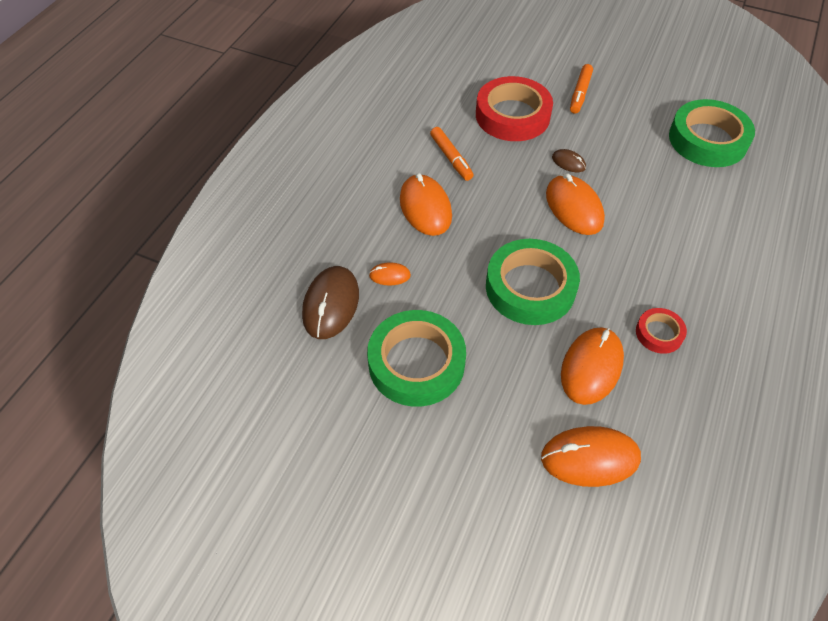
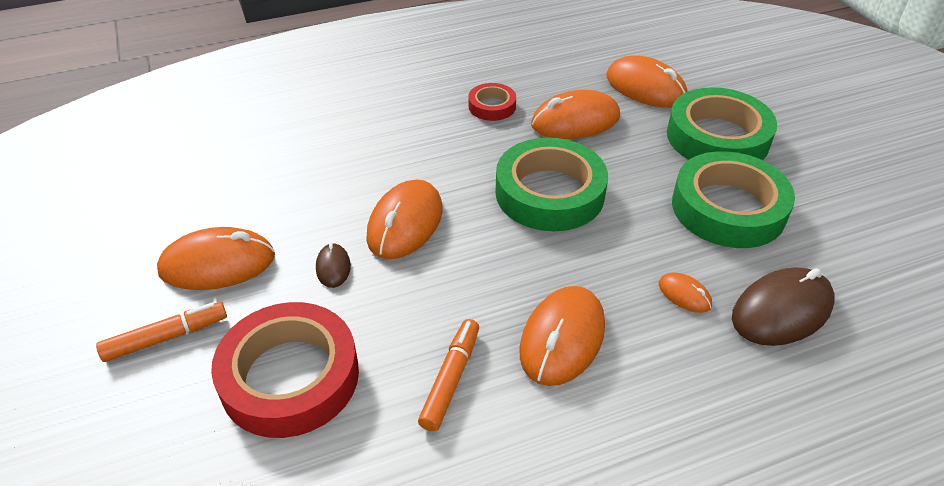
camera: 135 degrees left, 10 degrees down
green tape [669,99,755,167] -> green tape moved to [667,87,777,160]
none -> orange mouse [157,227,275,290]

